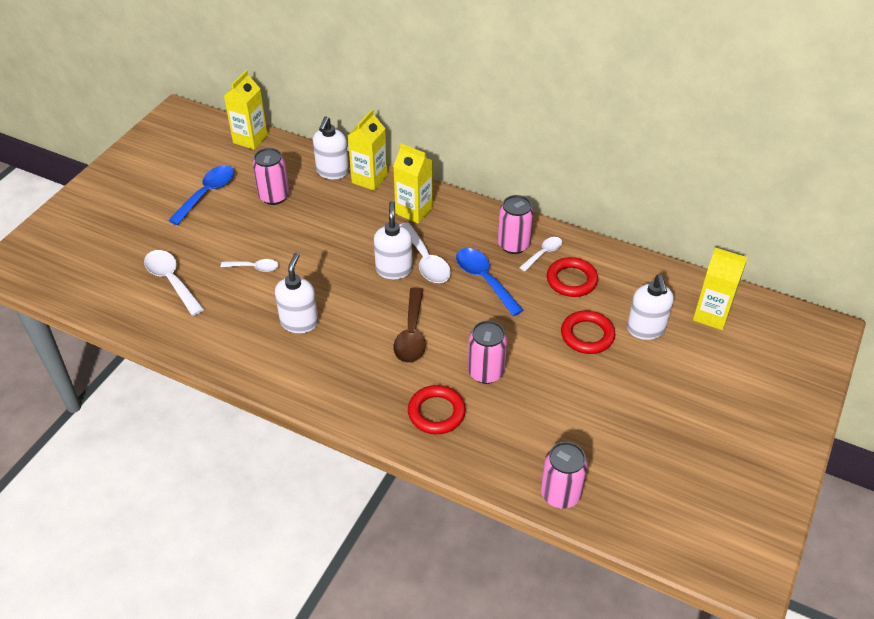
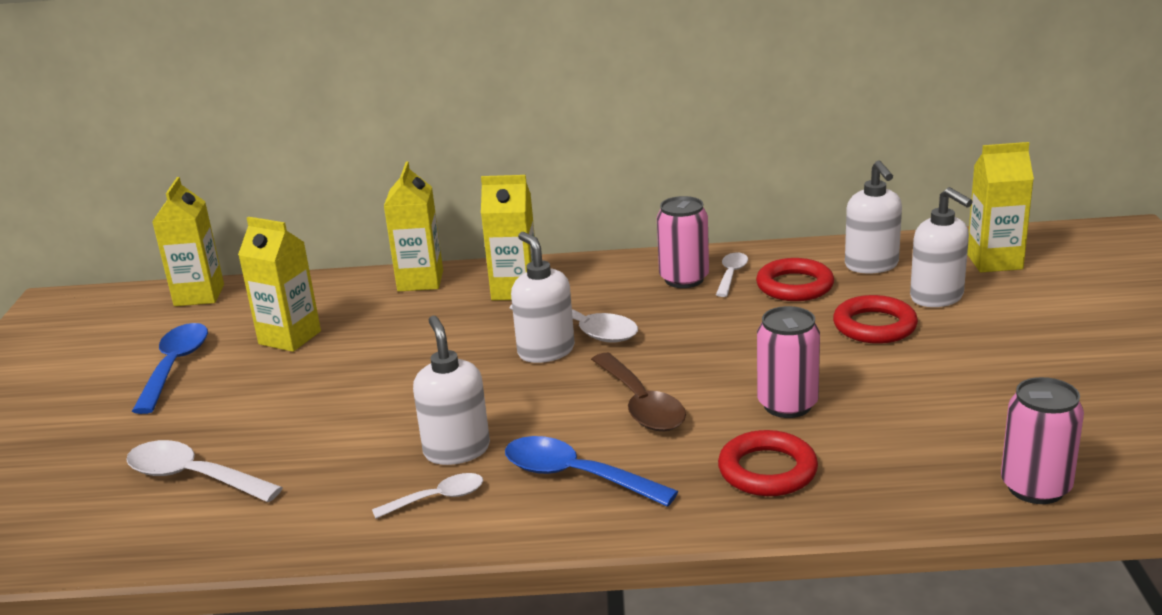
camera: 25 degrees left, 20 degrees down
white spoon [221,259,279,272] -> white spoon moved to [372,473,483,519]
pink can [253,148,290,205] -> yellow carton [238,217,321,352]
white soap dispenser [313,116,349,179] -> white soap dispenser moved to [845,160,902,274]
blue spoon [456,248,524,316] -> blue spoon moved to [505,436,678,507]

